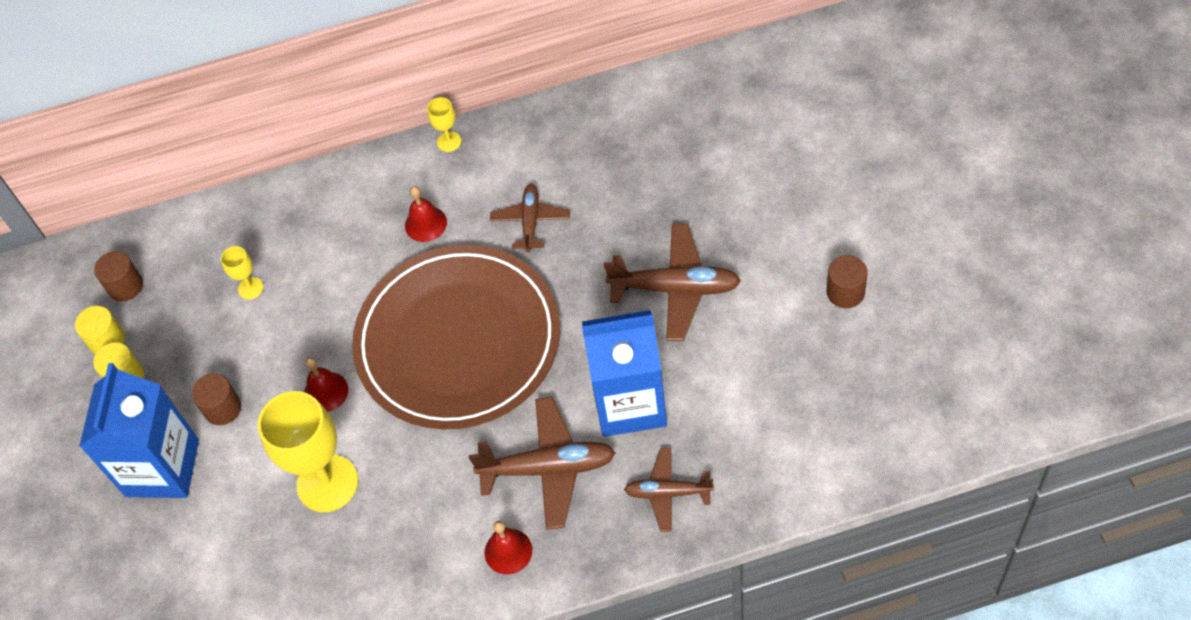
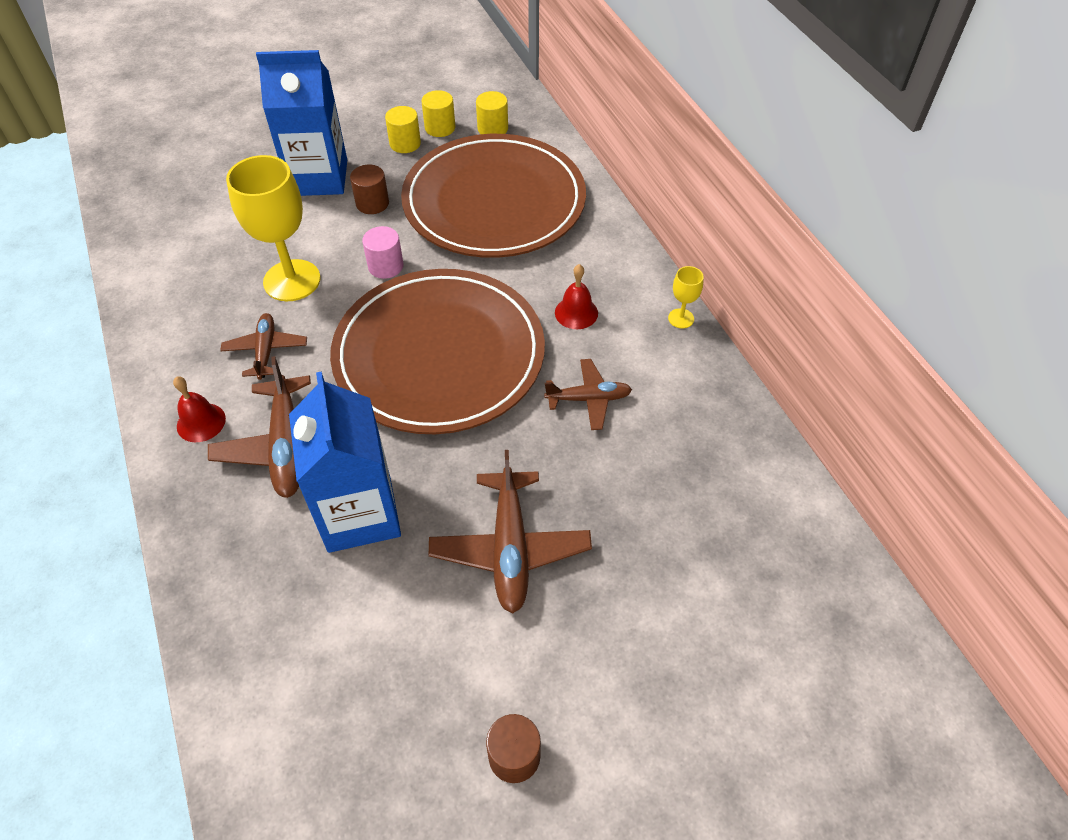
camera: 75 degrees right, 5 degrees down
brown cylinder [94,251,143,302] -> yellow cylinder [476,91,508,134]
yellow goblet [221,246,263,300] -> brown plate [401,134,586,258]
red bell [304,358,348,412] -> pink cylinder [362,226,403,279]
brown plane [624,448,714,532] -> brown plane moved to [220,313,307,380]

